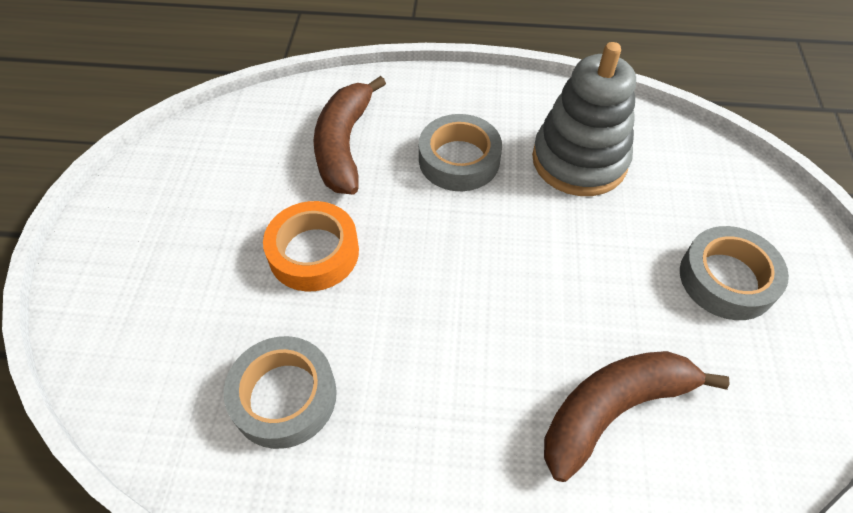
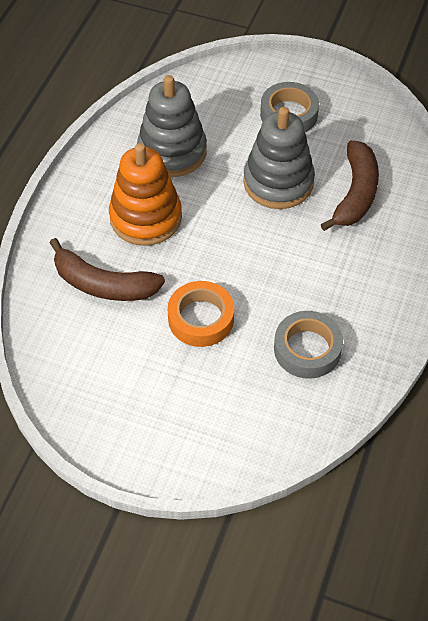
camera: 75 degrees left, 0 degrees up
grey tape [419,114,502,191] -> orange stacking toy [109,143,182,246]
brown banana [544,351,730,482] -> brown banana turned 150 degrees counterclockwise [321,140,379,231]
none -> grey stacking toy [243,107,315,209]

